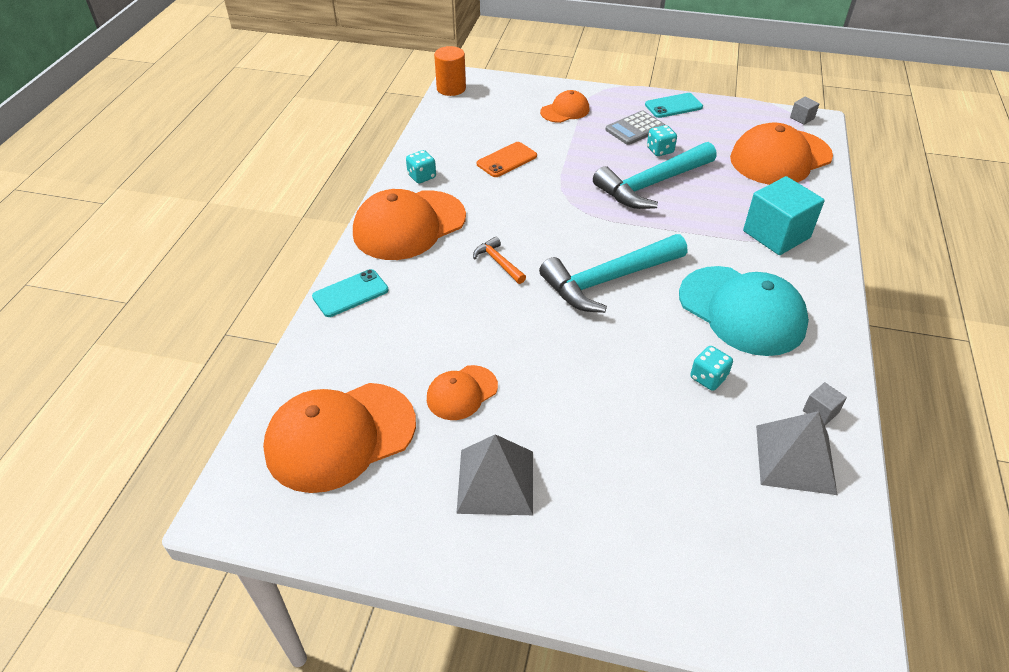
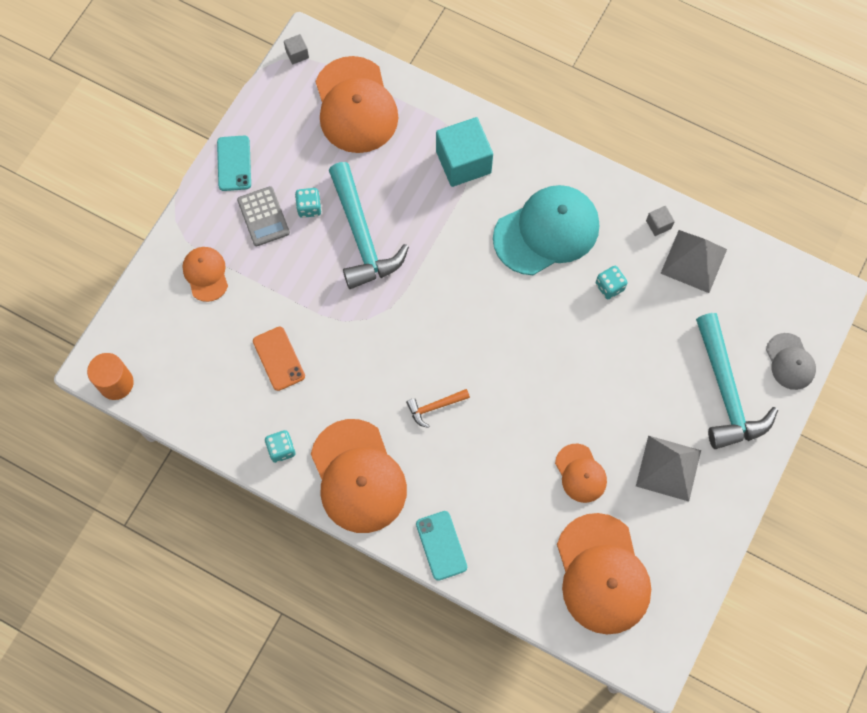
camera: 75 degrees left, 25 degrees up
turquoise hammer [539,234,687,313] -> turquoise hammer moved to [696,313,778,449]
none -> grey cap [766,333,816,390]

